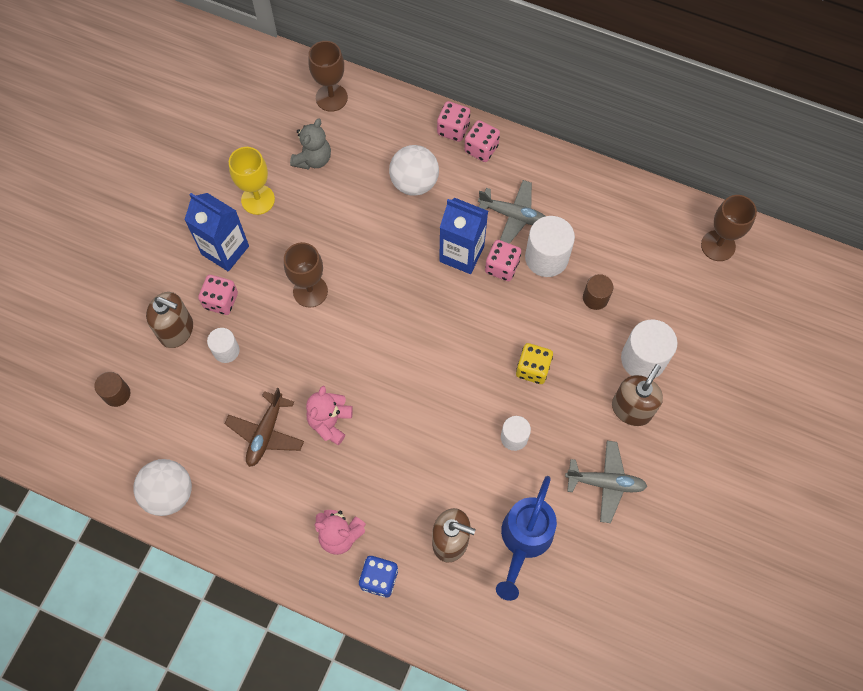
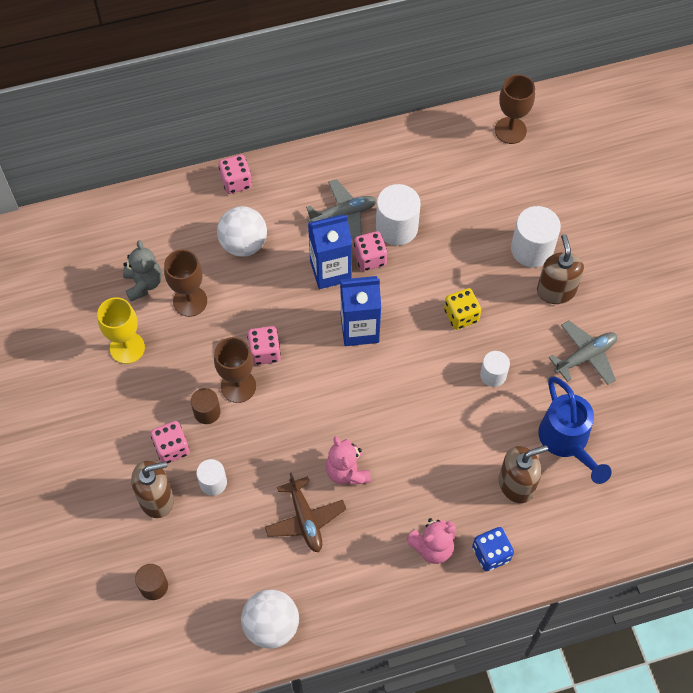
camera: 40 degrees left, 5 degrees down
blue carton [184,193,249,271] -> blue carton moved to [340,276,381,346]
brown goblet [308,41,348,112] -> brown goblet moved to [164,249,207,317]
pink dice [464,120,500,162] -> pink dice moved to [247,326,281,365]
brown cylinder [583,274,613,310] -> brown cylinder moved to [191,388,221,424]

